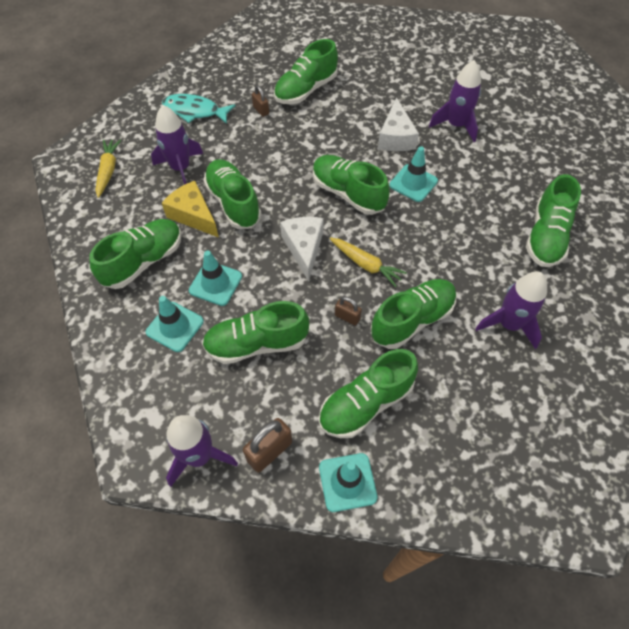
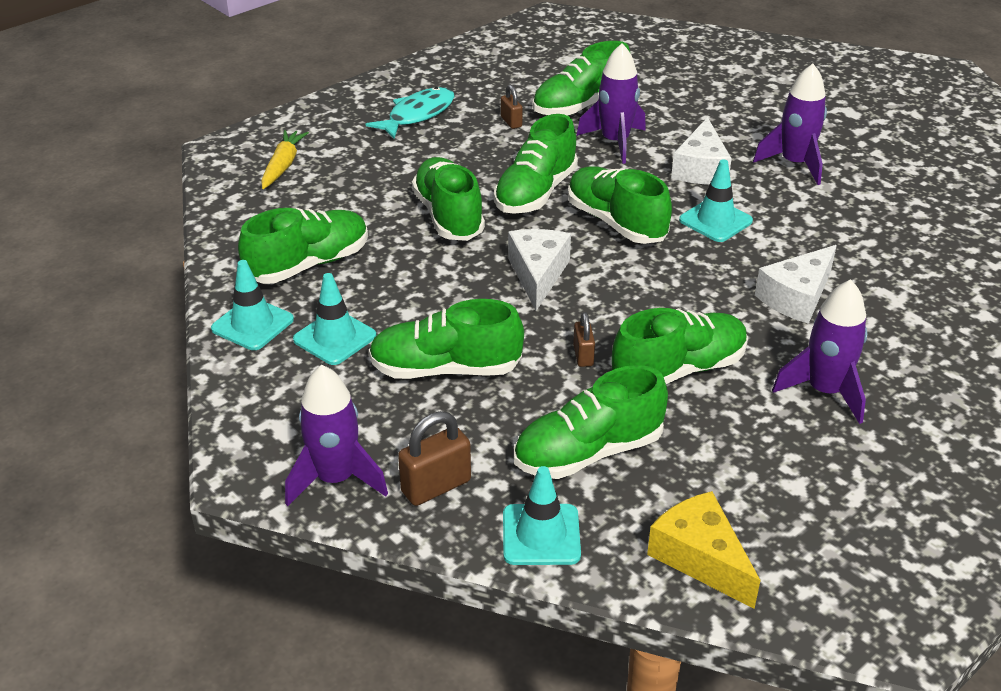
camera: 10 degrees right, 20 degrees down
purple rocket [151,105,203,185] -> purple rocket moved to [577,43,646,164]
turquoise fish [162,94,236,124] -> turquoise fish turned 105 degrees clockwise [366,87,455,139]
yellow cheese [162,181,219,238] -> yellow cheese moved to [647,491,761,609]
turquoise traffic cone [189,250,242,306] -> turquoise traffic cone moved to [211,260,294,350]
yellow carrot [330,237,407,287] -> none
brown padlock [335,297,362,326] -> brown padlock turned 45 degrees clockwise [573,312,595,367]
green shoe [526,174,581,267] -> green shoe moved to [494,114,578,214]
none -> white cheese [755,245,837,324]

